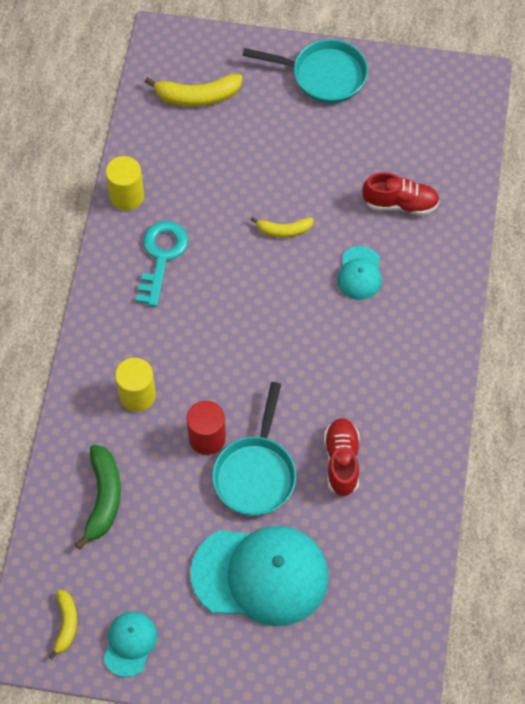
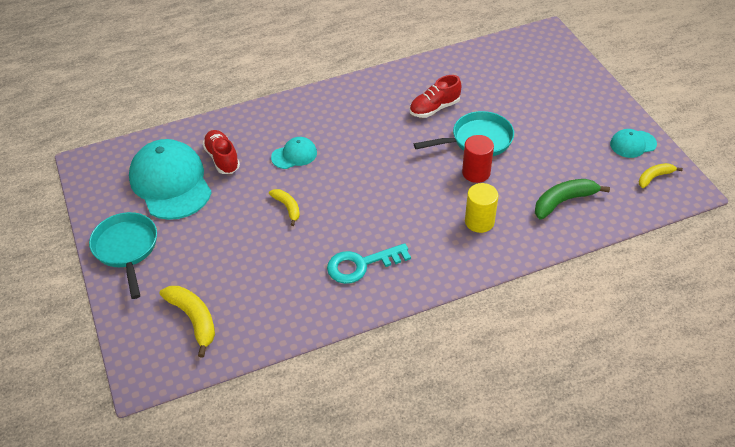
camera: 120 degrees left, 15 degrees down
yellow cylinder [106,156,144,211] -> none
turquoise cap [191,526,329,626] -> turquoise cap moved to [129,139,212,220]

